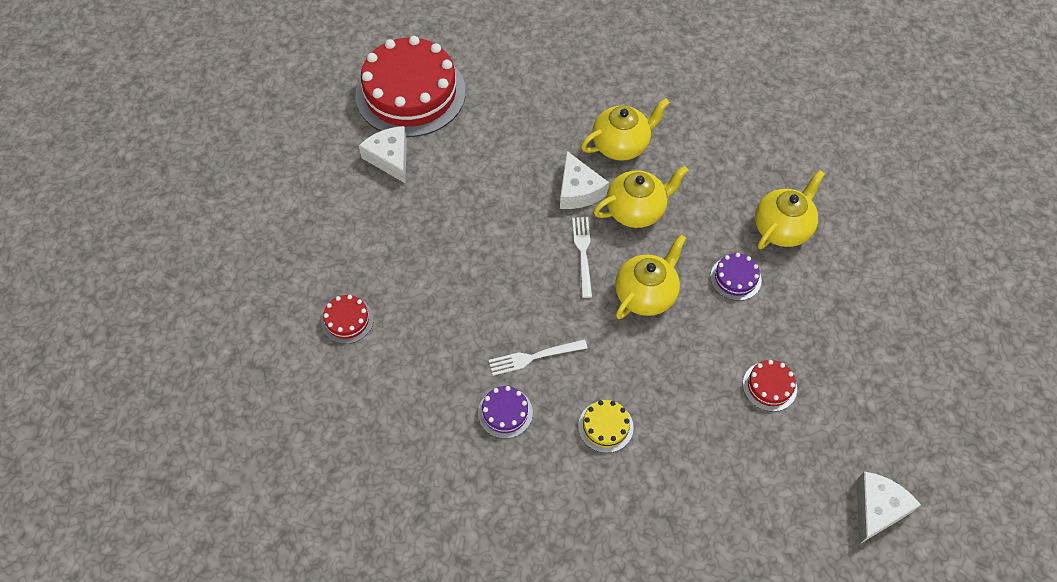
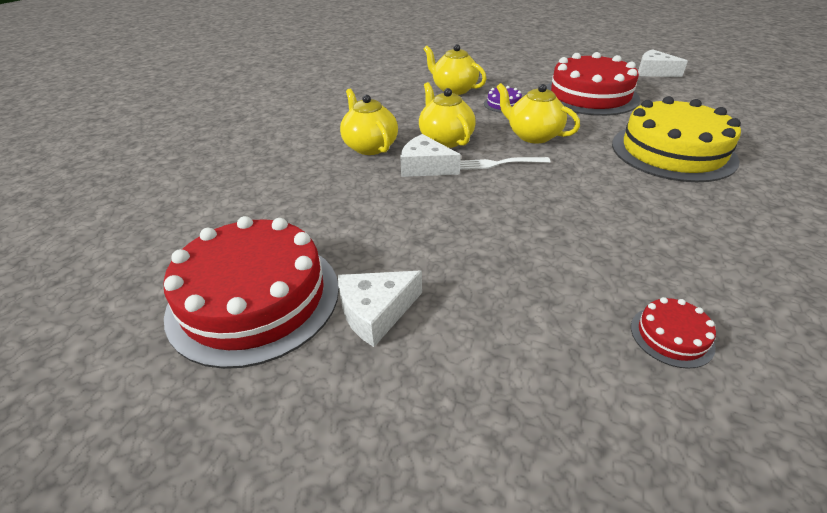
camera: 90 degrees left, 20 degrees down
purple cake [478,386,533,439] -> none
white fork [489,339,587,376] -> none
white cheese [560,151,609,209] -> white cheese turned 135 degrees counterclockwise [400,134,461,177]
yellow cake [578,400,634,453] -> yellow cake [612,96,741,182], size x2.42
red cake [743,360,797,412] -> red cake [546,52,640,116], size x2.42

